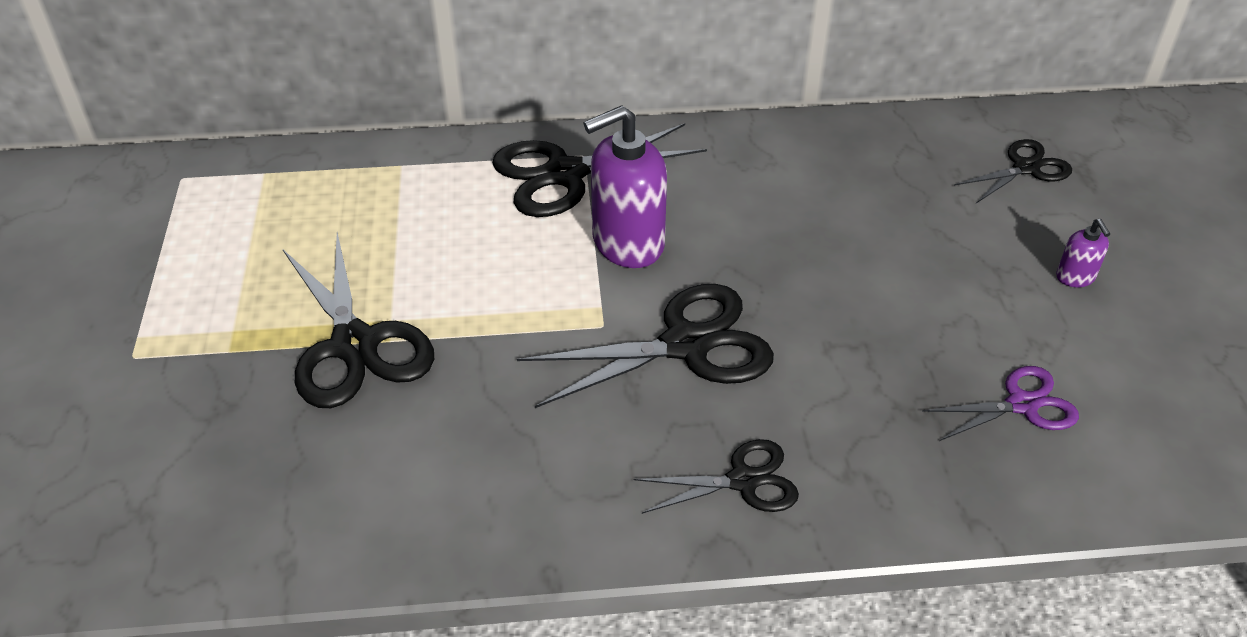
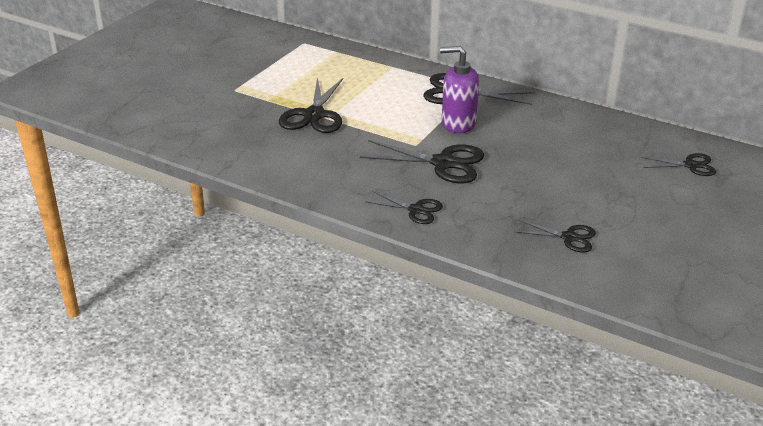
camera: 35 degrees right, 10 degrees down
purple scissors [922,366,1079,441] -> black scissors [516,220,596,252]
purple soap dispenser [1056,219,1110,287] -> none

